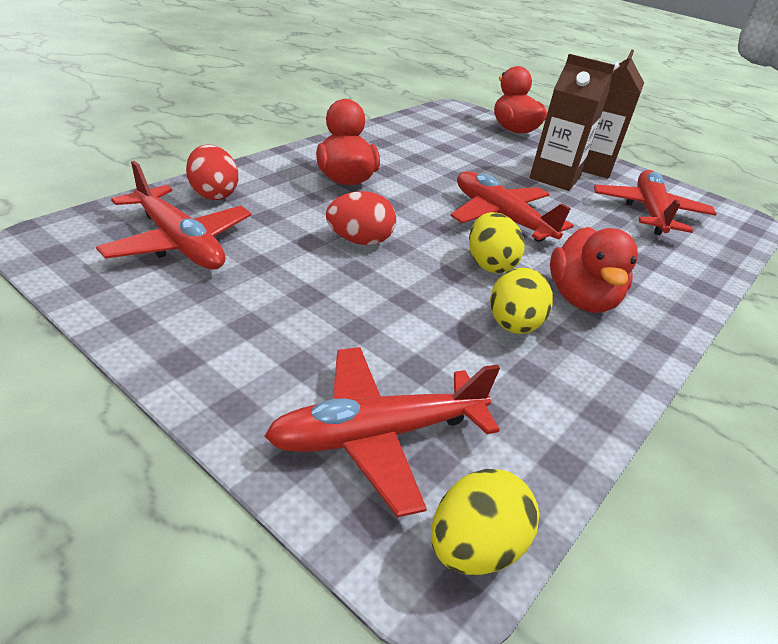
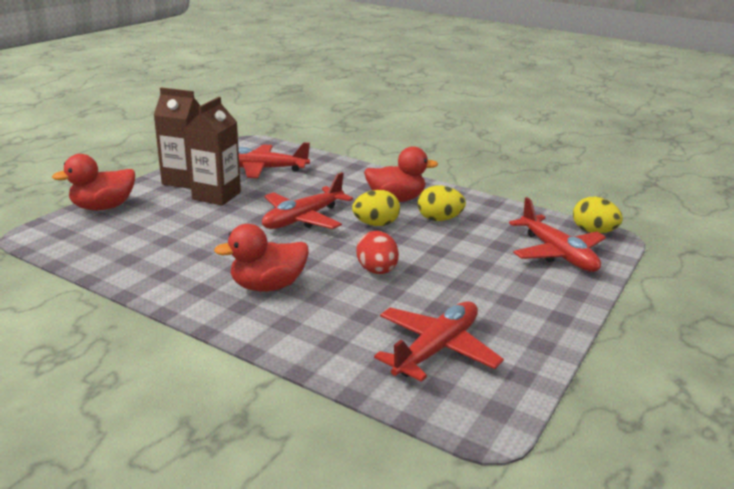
camera: 95 degrees left, 10 degrees down
red egg [186,144,238,200] -> none

